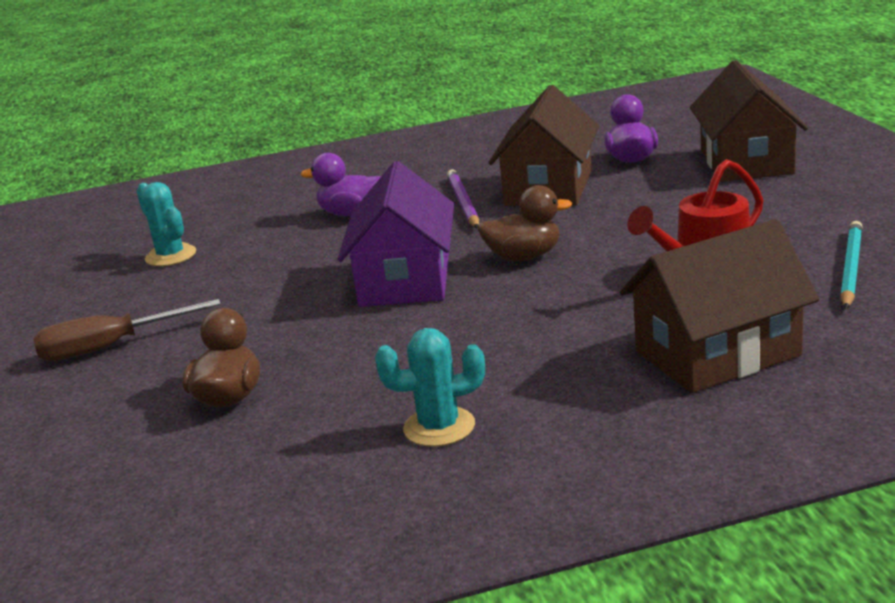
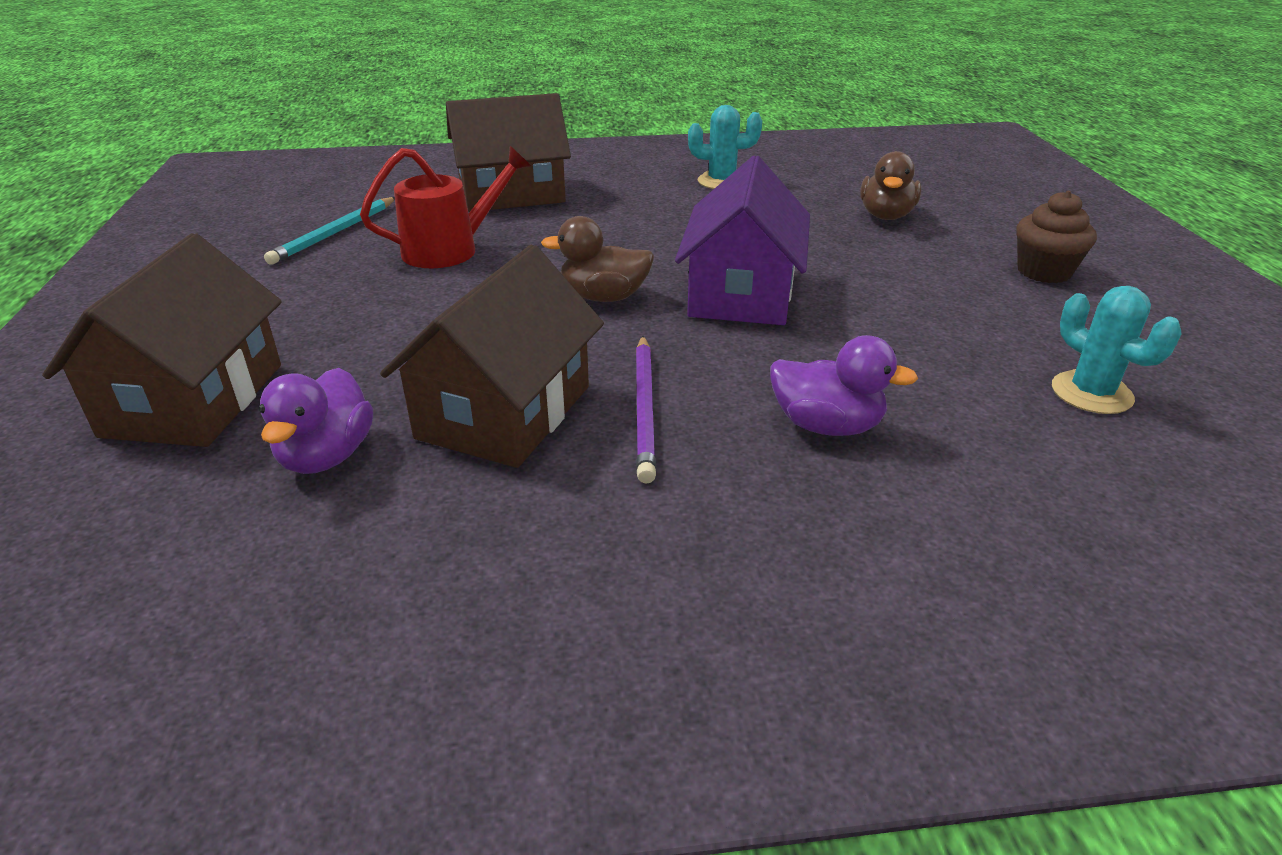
camera: 175 degrees left, 10 degrees up
brown screwdriver [33,299,221,361] -> brown cupcake [1016,191,1097,283]

